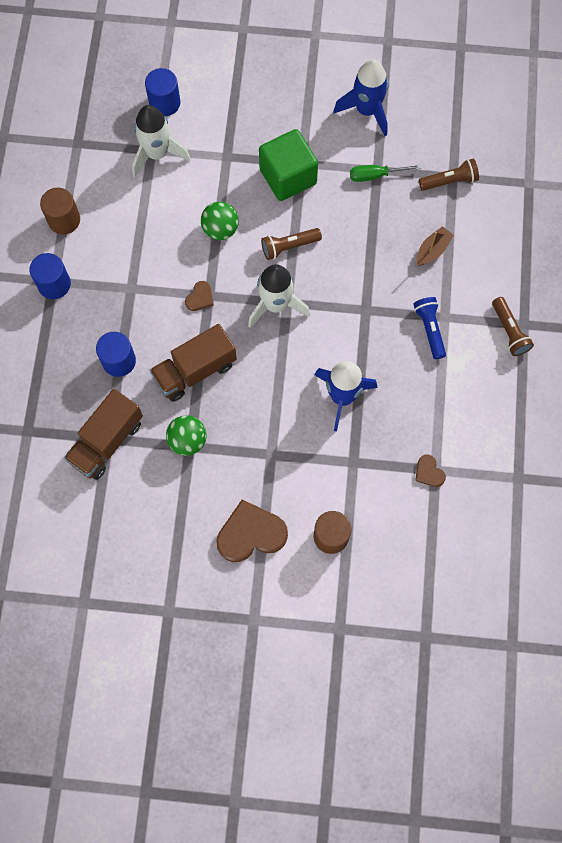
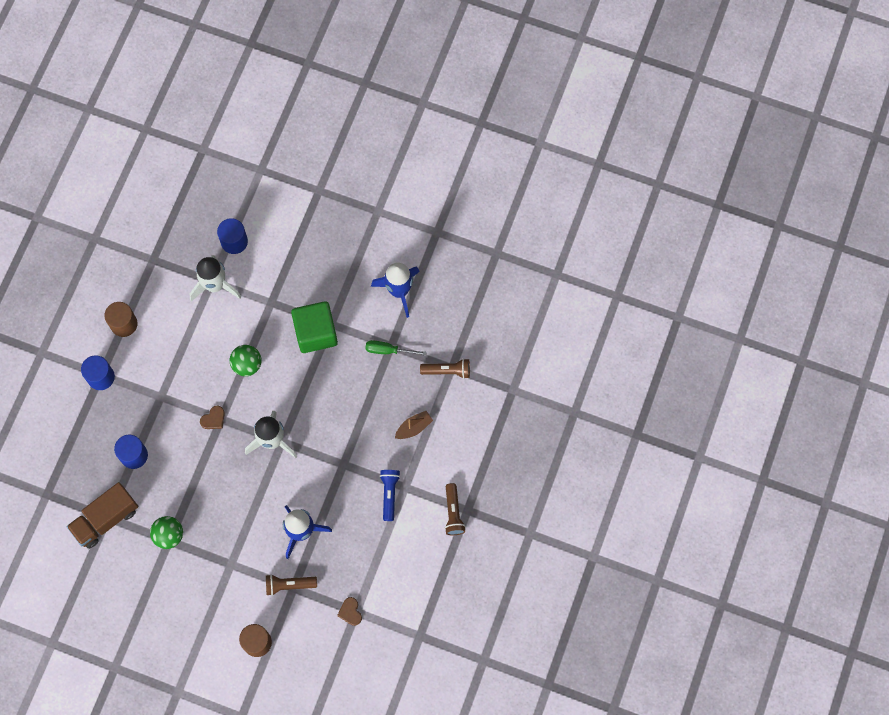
camera: 15 degrees right, 0 degrees up
brown truck [150,324,237,402] -> none
brown heart [216,500,288,562] -> none
brown flashlight [261,228,322,260] -> brown flashlight moved to [266,574,317,596]

